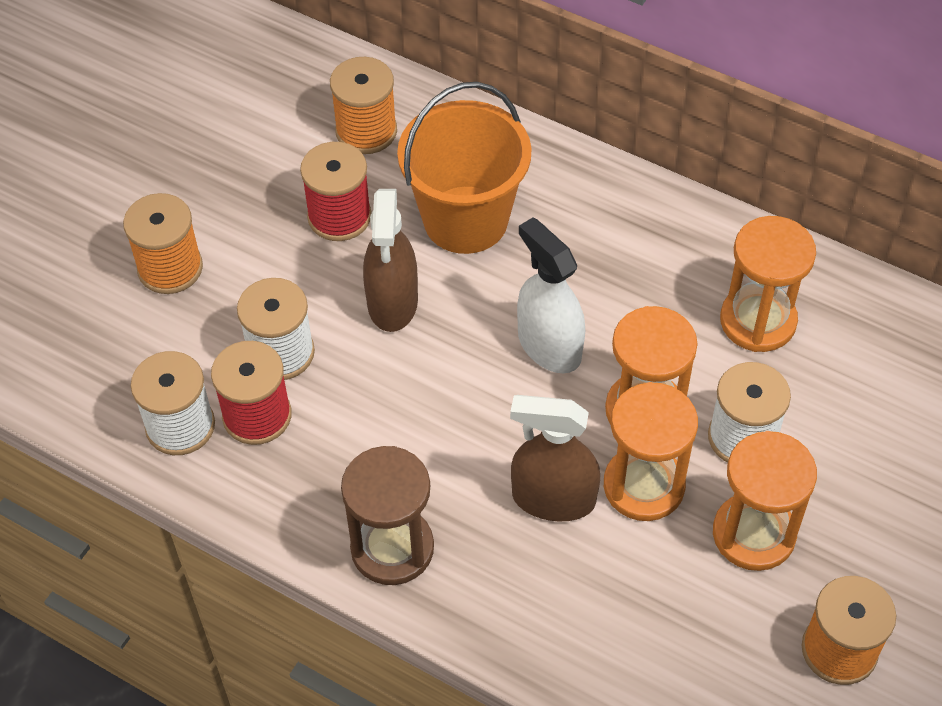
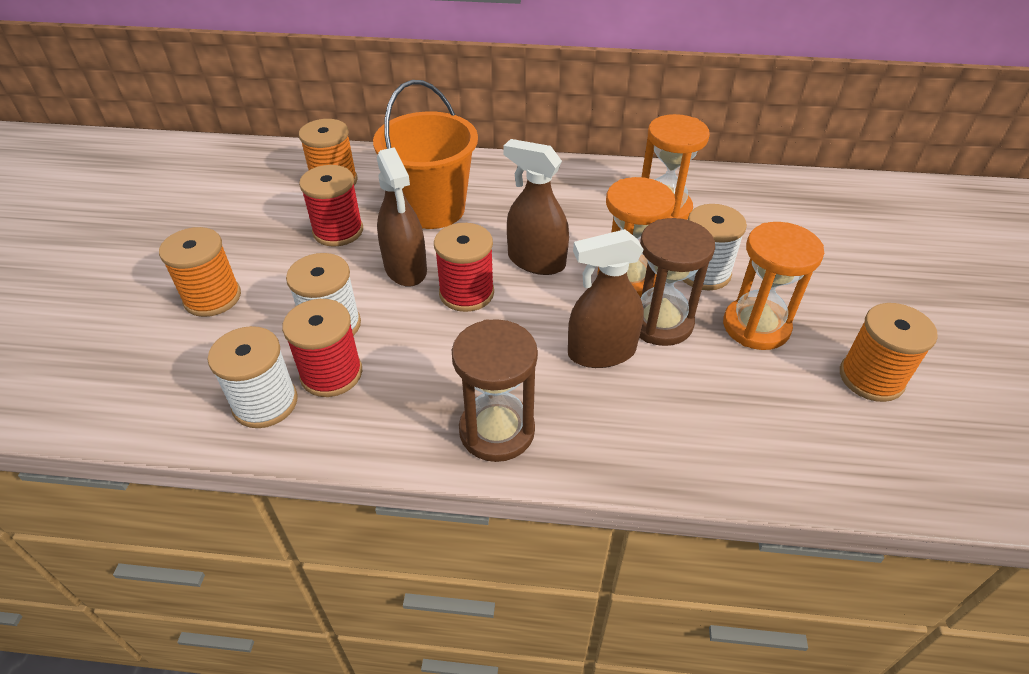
camera: 25 degrees left, 10 degrees down
white spray bottle [517,217,585,373] -> brown spray bottle [503,139,569,275]
orange hourglass [604,382,698,521] -> brown hourglass [639,218,715,346]
none -> red spool [434,223,494,312]

